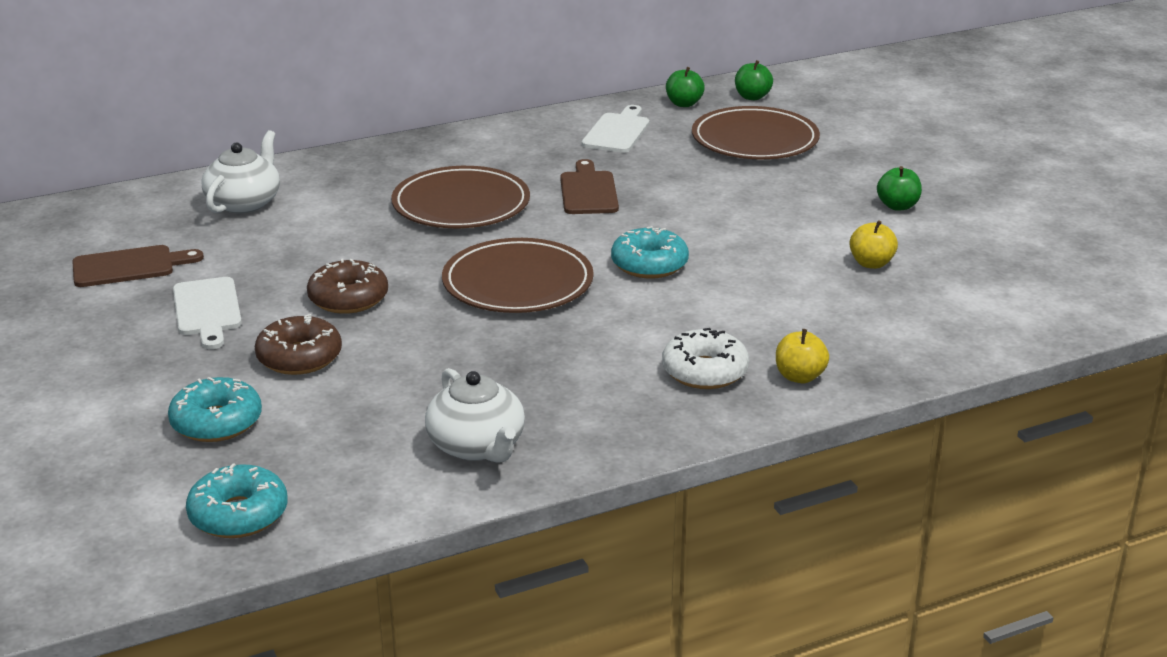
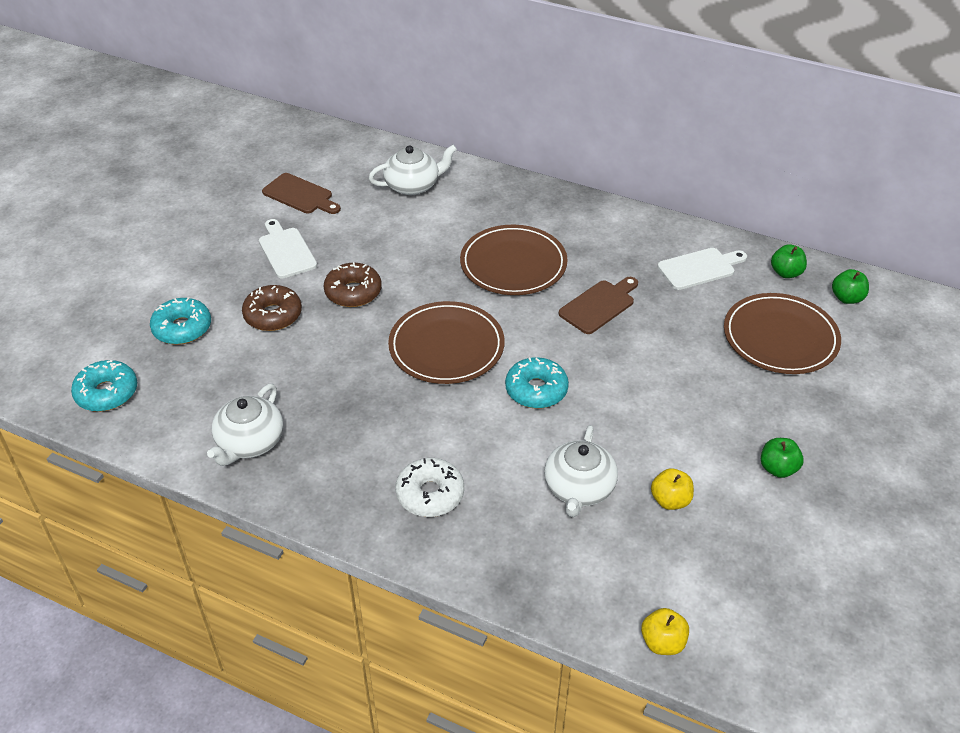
camera: 50 degrees right, 15 degrees up
white cutting board [173,277,242,349] -> white cutting board turned 120 degrees clockwise [259,219,317,279]
yellow apple [776,329,829,383] -> yellow apple moved to [641,608,689,655]
none -> white teapot [544,425,618,517]

